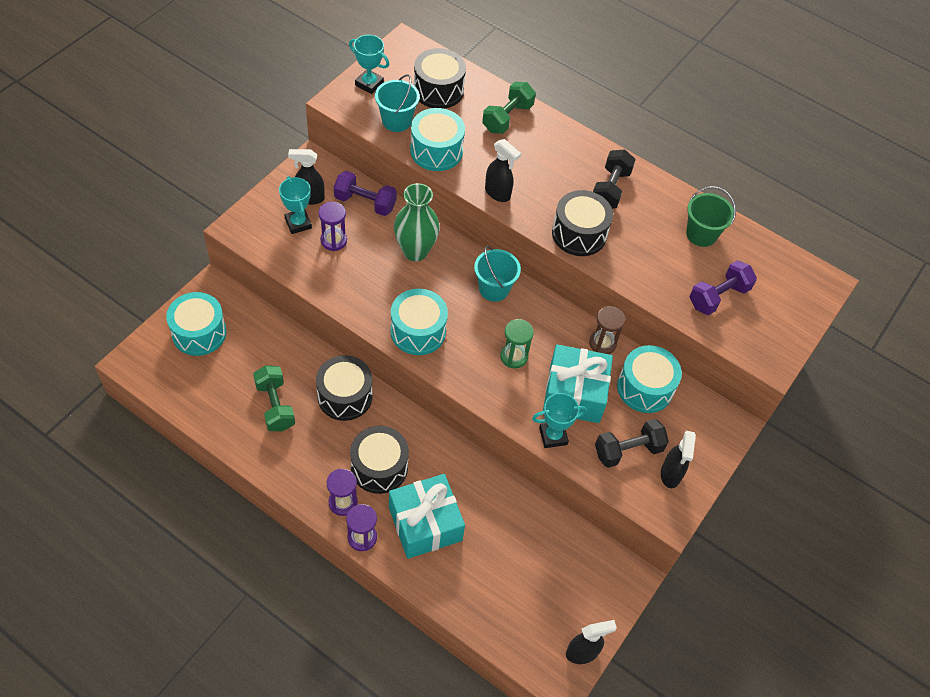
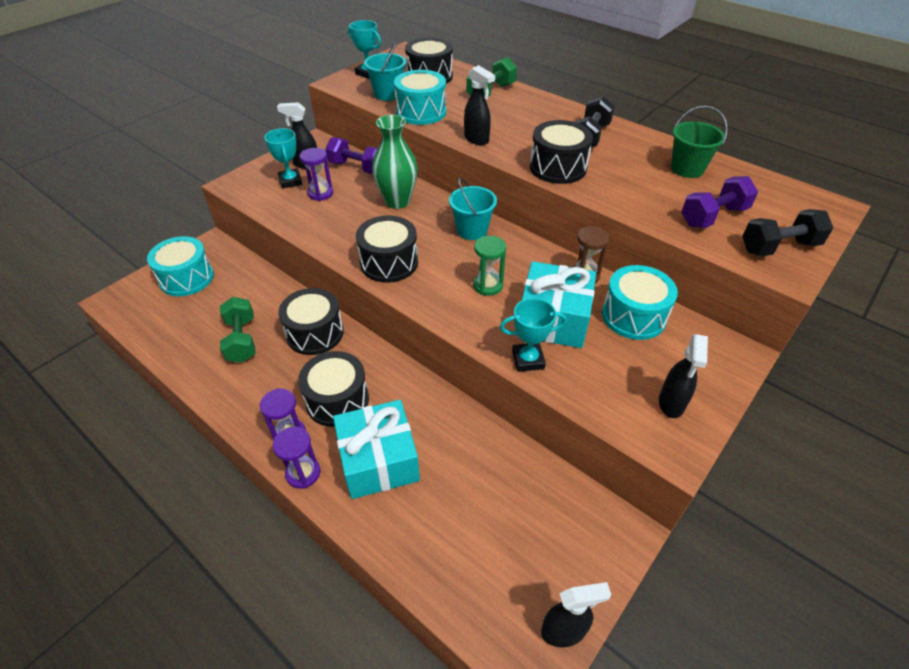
camera: 10 degrees right, 10 degrees down
turquoise drum [390,289,448,355] -> black drum [356,215,418,283]
black dumbbell [595,419,669,468] -> black dumbbell moved to [742,209,833,256]

